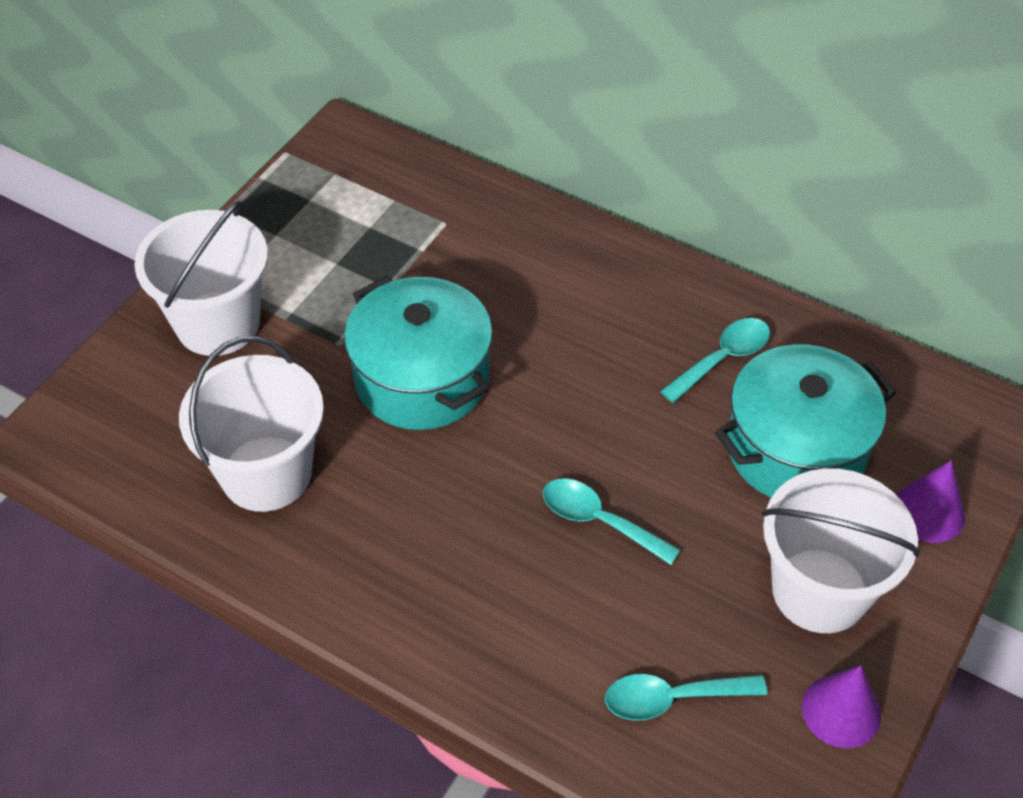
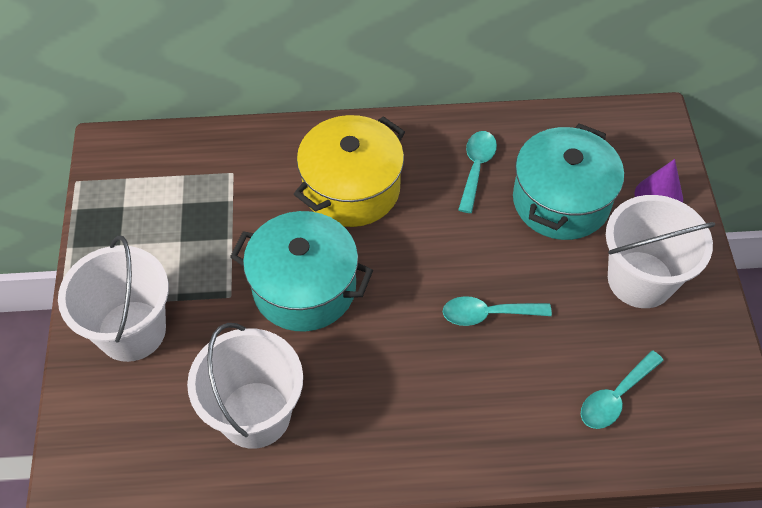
camera: 35 degrees left, 5 degrees up
purple cone [802,666,881,748] -> none
none -> yellow pot [294,115,405,227]

